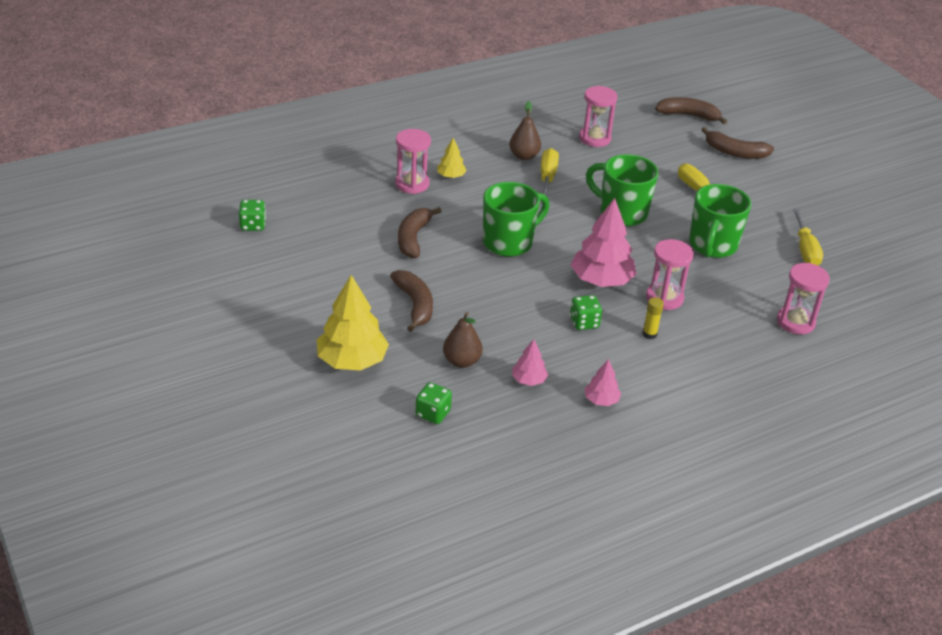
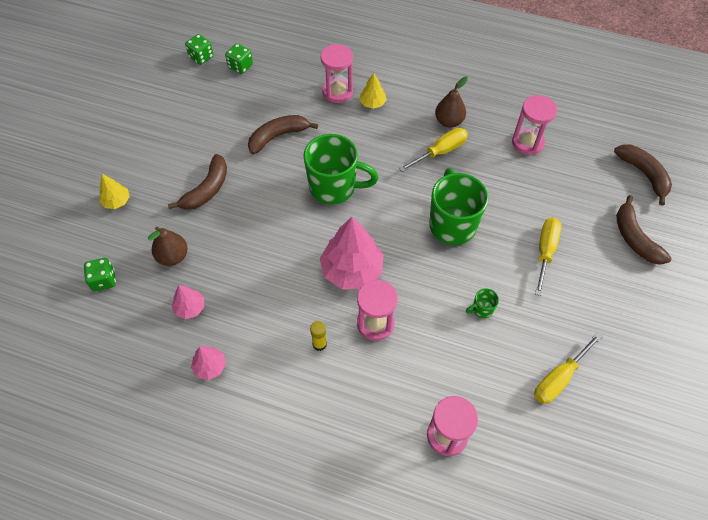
camera: 50 degrees right, 20 degrees up
yellow tree [317,275,389,371] -> yellow tree [99,174,130,209], size x0.50
green dice [570,295,602,330] -> green dice moved to [225,43,253,74]
green mug [689,184,751,258] -> green mug [466,288,499,318], size x0.41

